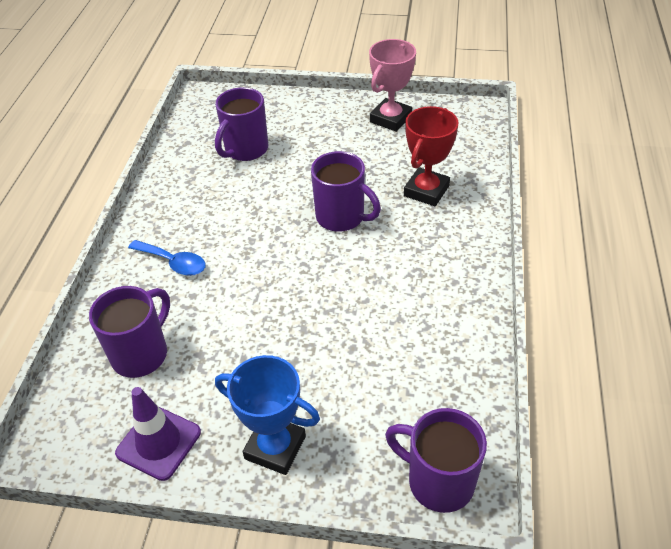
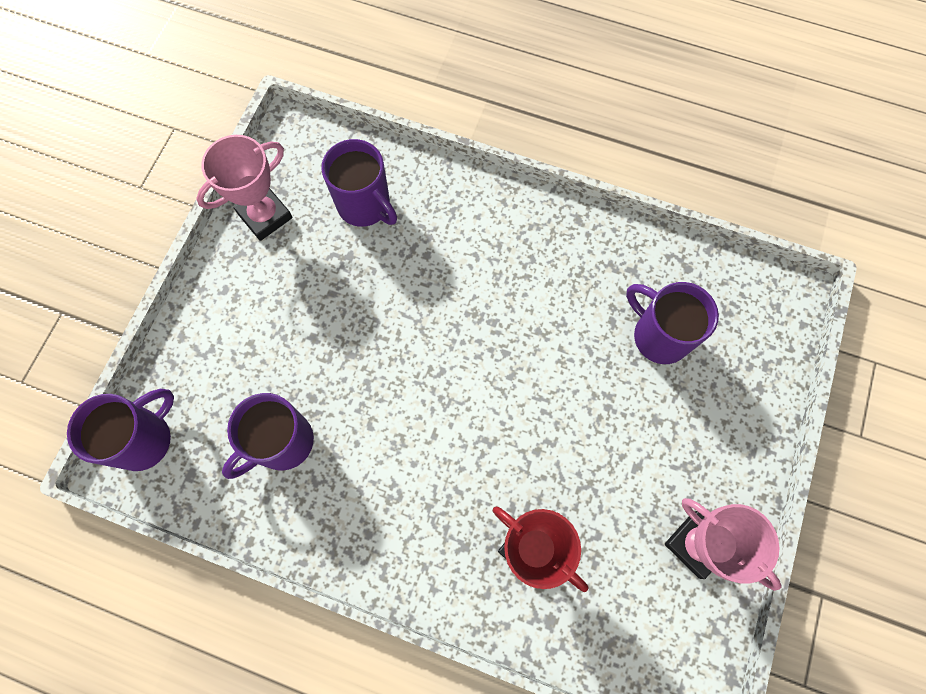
camera: 100 degrees right, 25 degrees up
purple traffic cone [115,387,201,481] -> pink trophy [196,135,292,241]
blue spoon [128,240,206,276] -> none
blue trophy [215,355,320,475] -> none
purple mug [311,151,381,232] -> purple mug moved to [222,393,314,479]

